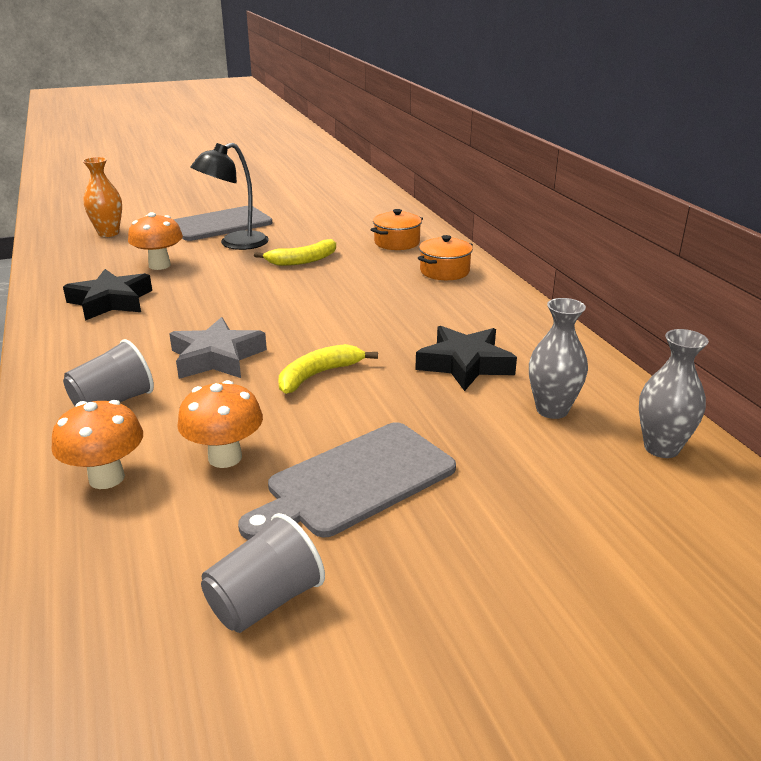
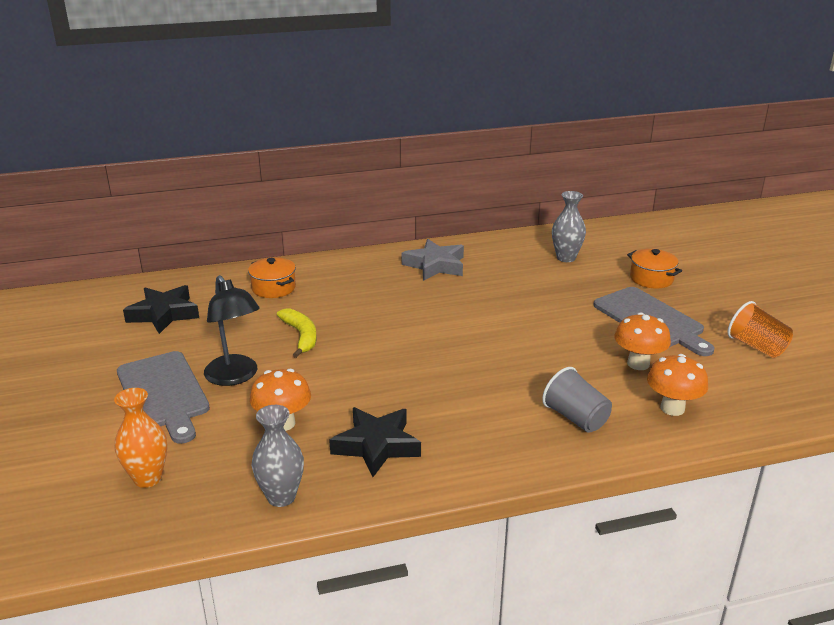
camera: 85 degrees left, 0 degrees up
grey star [169,317,267,379] -> grey star moved to [402,239,464,281]
grey cup [201,513,325,633] -> orange cup [728,301,793,358]
yellow banana [279,344,378,394] -> none
black star [415,326,517,391] -> black star moved to [123,285,199,334]
orange pot [418,235,473,280] -> orange pot moved to [627,249,682,288]
grey vase [639,329,709,458] -> grey vase moved to [252,405,304,507]

